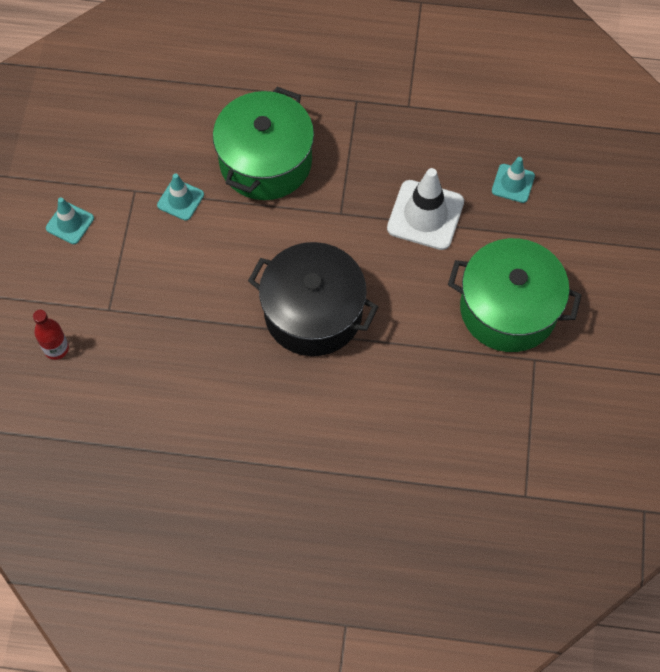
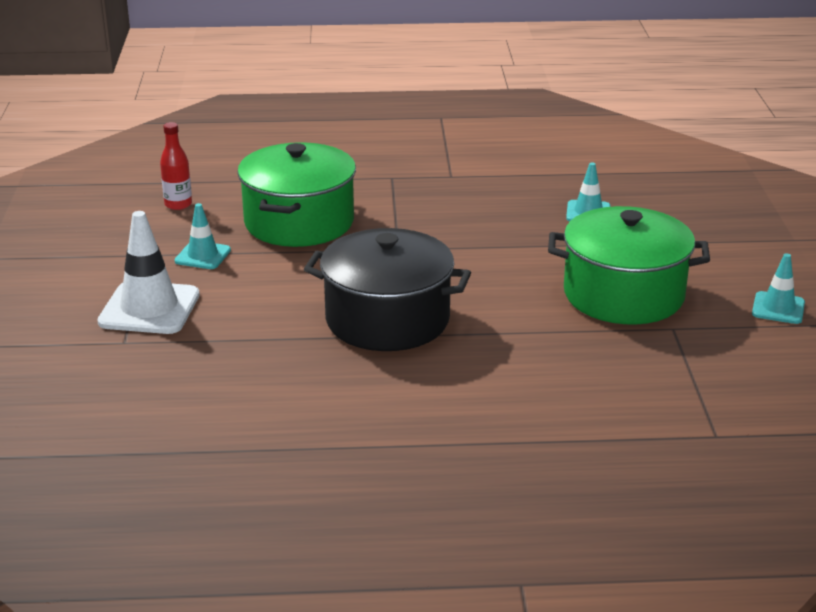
camera: 10 degrees left, 35 degrees down
red bottle [33,310,69,360] -> red bottle moved to [160,122,192,210]
turquoise traffic cone [46,197,94,244] -> turquoise traffic cone moved to [752,253,805,324]
white traffic cone [387,168,464,250] -> white traffic cone moved to [97,211,200,334]

